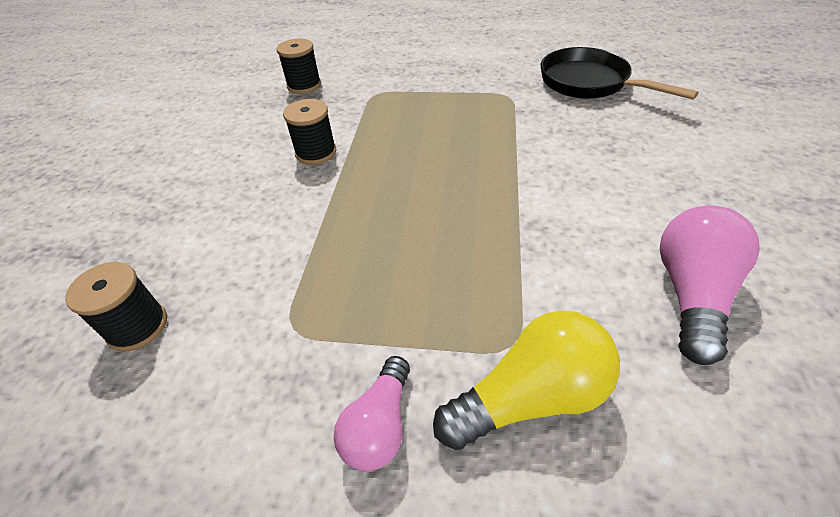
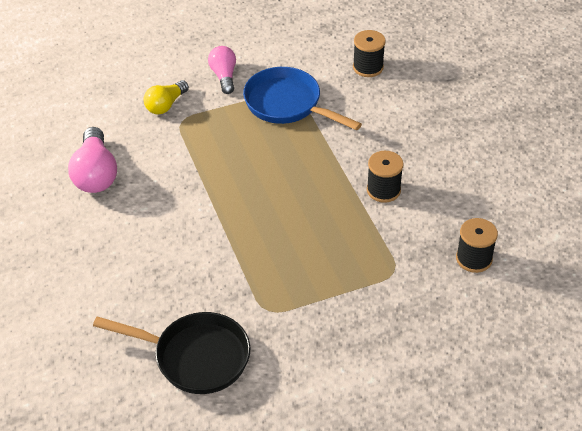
camera: 150 degrees right, 0 degrees up
yellow light bulb [433,310,620,450] -> yellow light bulb [143,80,189,114], size x0.65
none -> blue pan [243,67,362,130]

